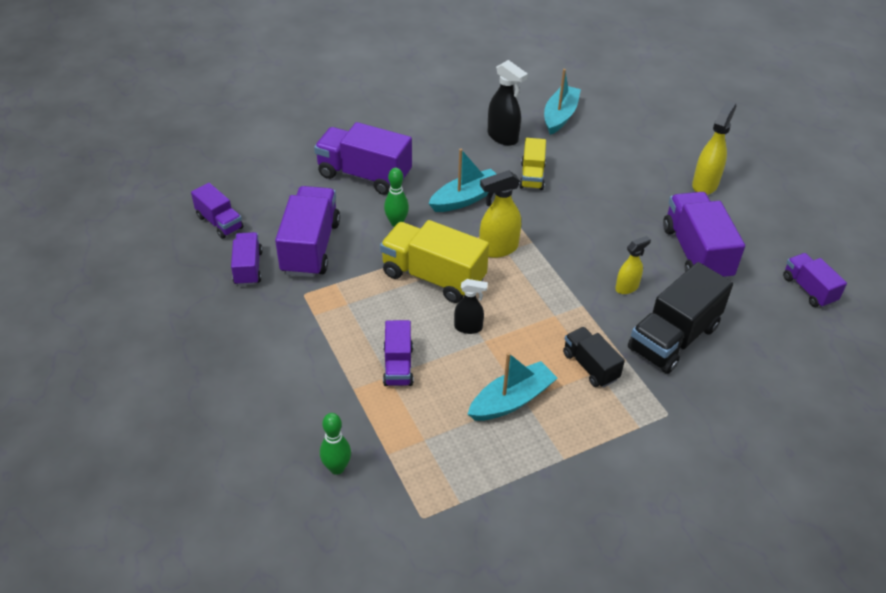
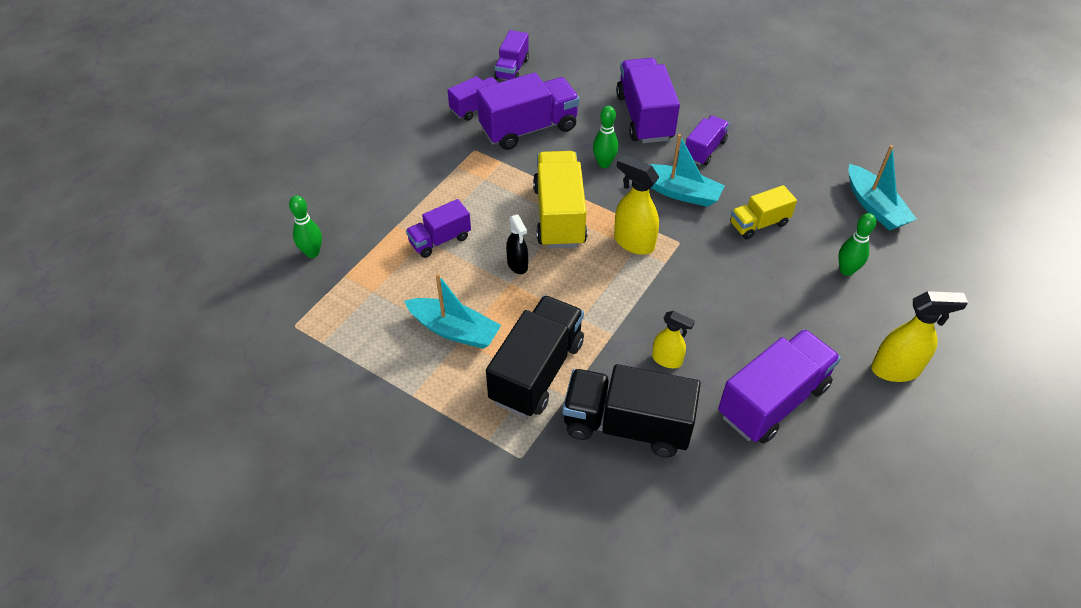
camera: 60 degrees right, 5 degrees up
black spray bottle [488,60,528,146] -> none
turquoise boat [544,69,581,135] -> turquoise boat turned 75 degrees clockwise [849,145,917,231]
black truck [563,327,625,388] -> black truck [486,295,584,417], size x1.75
purple truck [783,253,847,308] -> purple truck moved to [686,115,730,166]
none -> green bowling pin [838,213,876,276]

